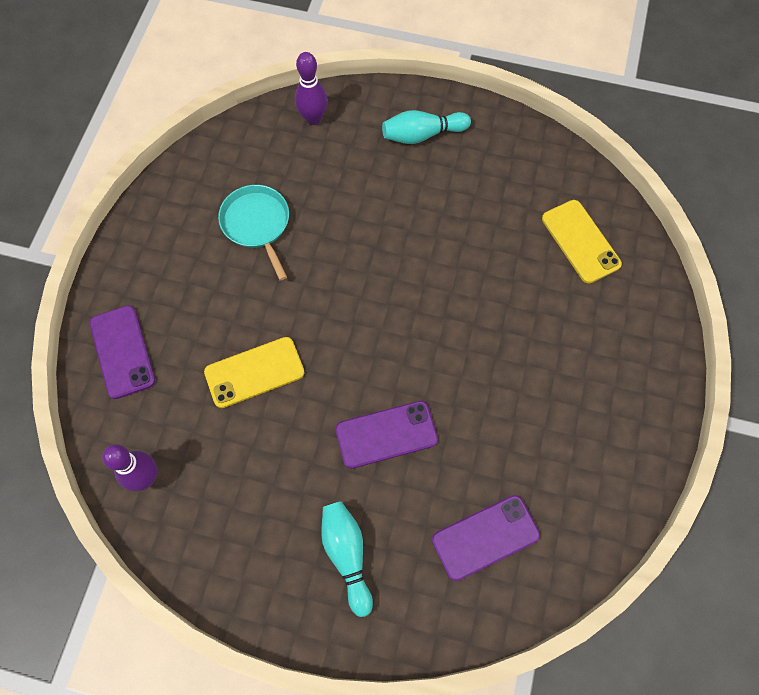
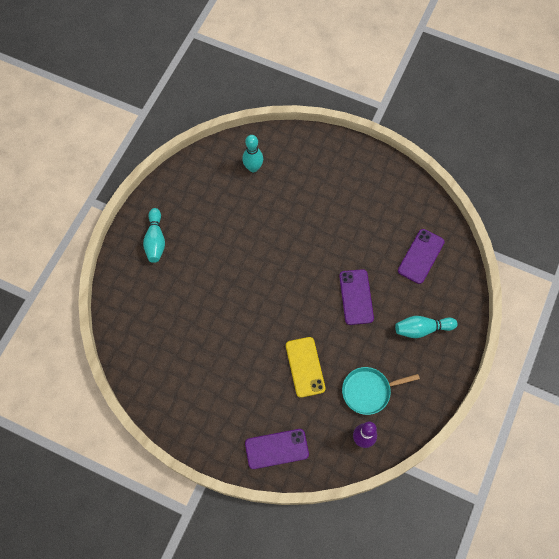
camera: 80 degrees left, 0 degrees up
turquoise pan [218,185,289,281] -> turquoise pan moved to [342,367,420,415]
purple bowling pin [295,52,328,125] -> none
purple phone [432,495,540,581] -> purple phone turned 45 degrees clockwise [398,229,445,284]
yellow phone [542,200,622,283] -> turquoise bowling pin [242,135,263,172]

